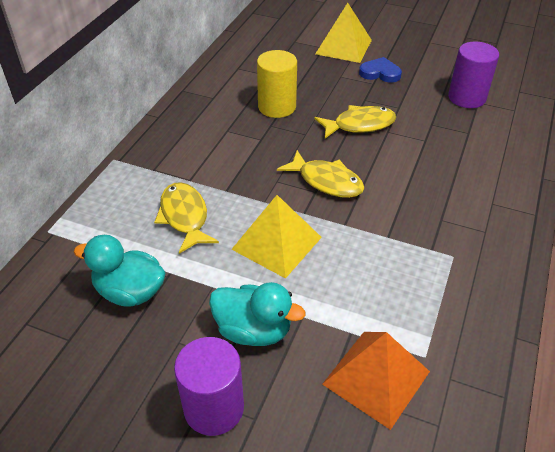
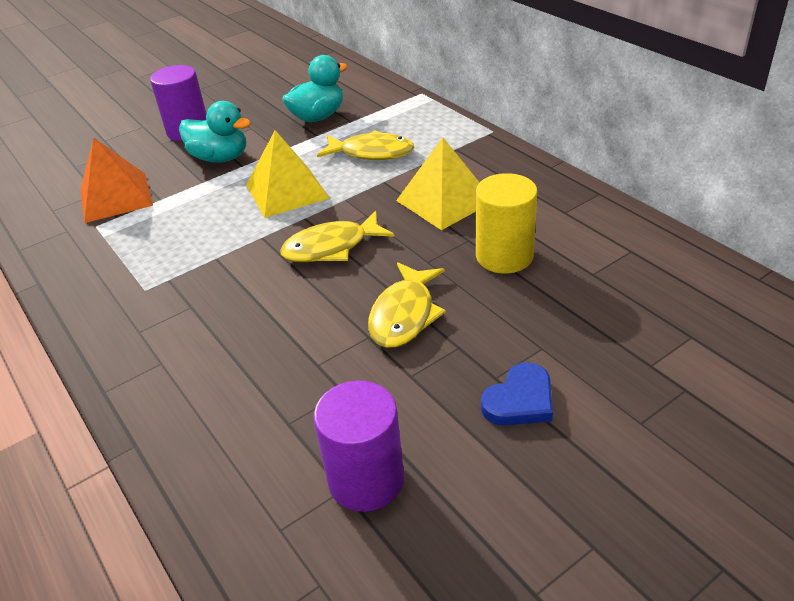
camera: 125 degrees right, 5 degrees down
turquoise duck [209,282,305,346] -> turquoise duck turned 120 degrees counterclockwise [179,101,251,163]
yellow pyramid [316,3,372,63] -> yellow pyramid moved to [396,137,480,230]

